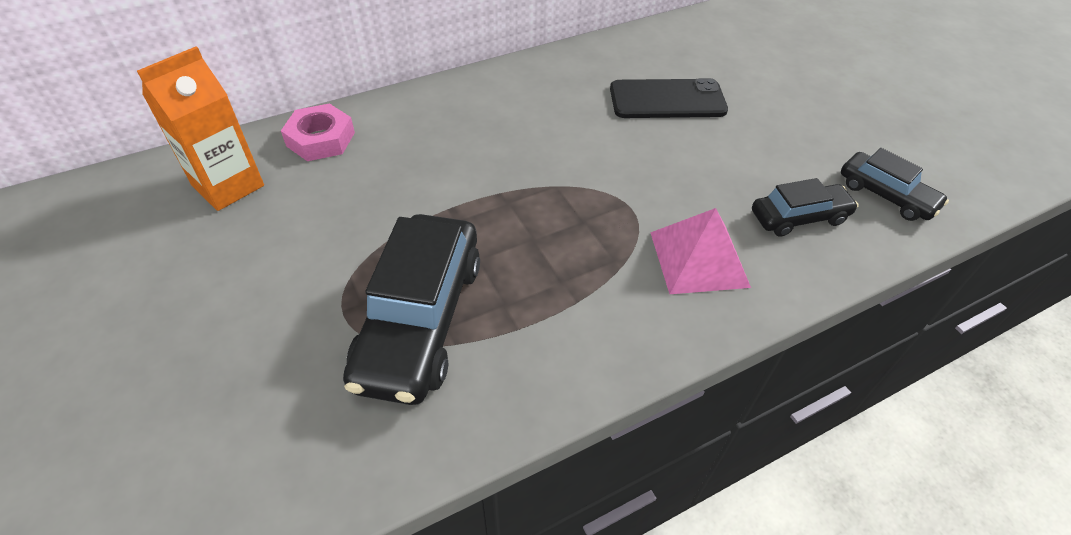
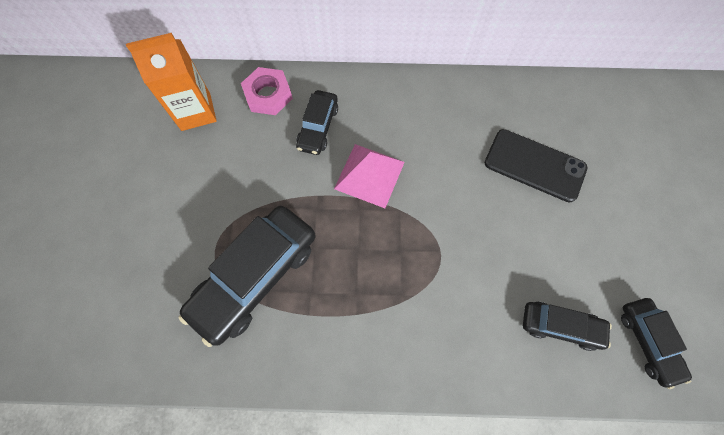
camera: 30 degrees right, 20 degrees up
pink pyramid [650,208,751,294] -> pink pyramid moved to [334,144,405,208]
none -> black car [296,90,338,155]

